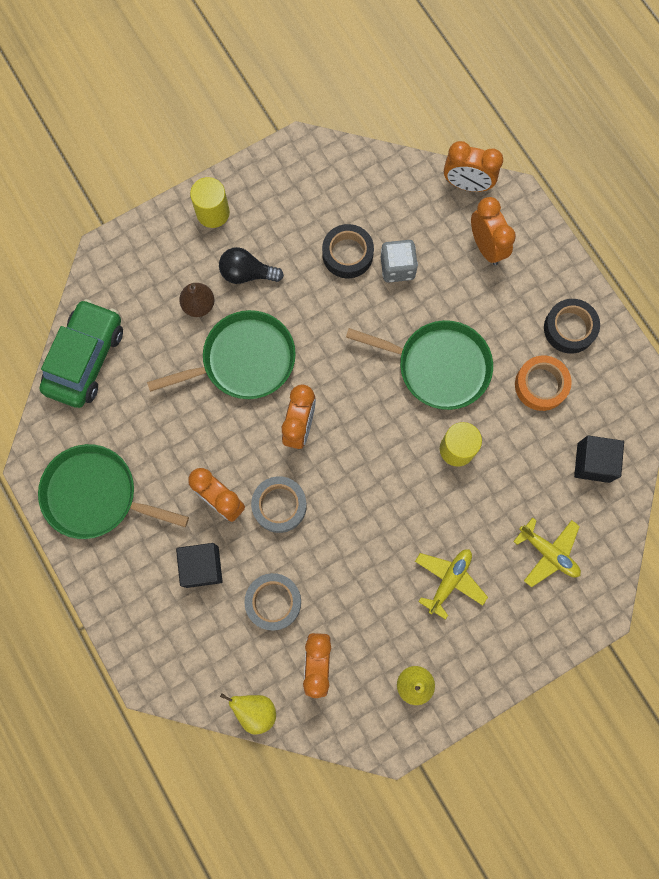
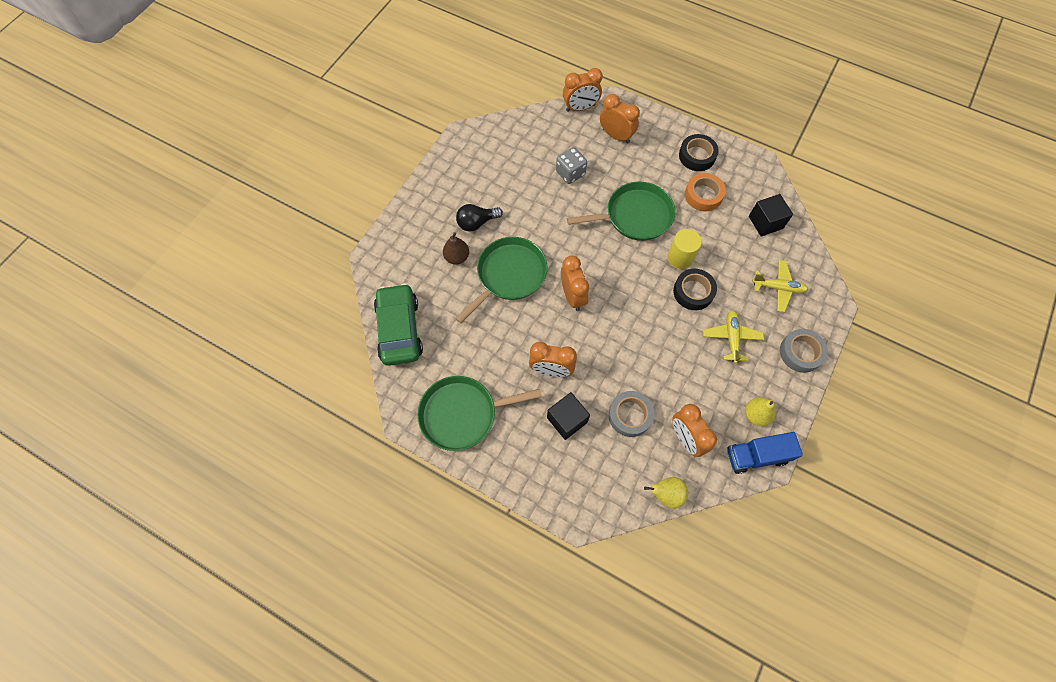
camera: 30 degrees left, 10 degrees down
yellow cylinder [190,177,230,228] -> none
grey tape [251,476,307,533] -> grey tape moved to [780,329,828,373]
black tape [322,224,374,278] -> black tape moved to [673,269,717,310]
none -> blue truck [727,432,803,474]

